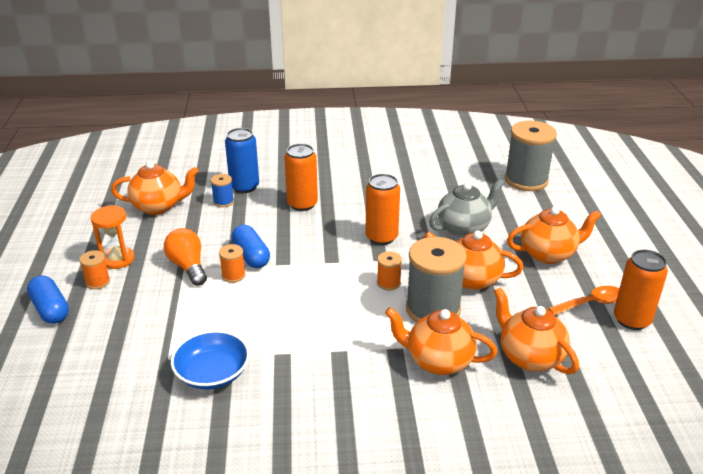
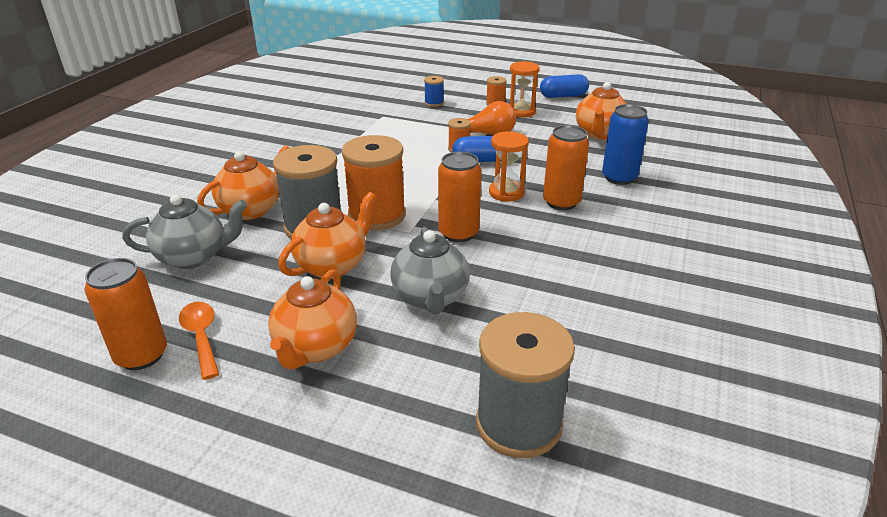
camera: 115 degrees right, 0 degrees up
blue capsule [27,276,69,324] -> blue capsule moved to [540,74,589,98]
blue bowl [171,330,250,389] -> none
blue spool [211,174,234,207] -> blue spool moved to [424,76,444,107]
orange spool [377,251,402,291] -> orange spool [342,135,406,230], size x2.18
orange teapot [494,287,579,375] -> grey teapot [122,194,247,269]
orange spoon [549,286,620,315] -> orange spoon turned 150 degrees clockwise [179,302,219,380]
none -> orange hourglass [489,131,529,201]

